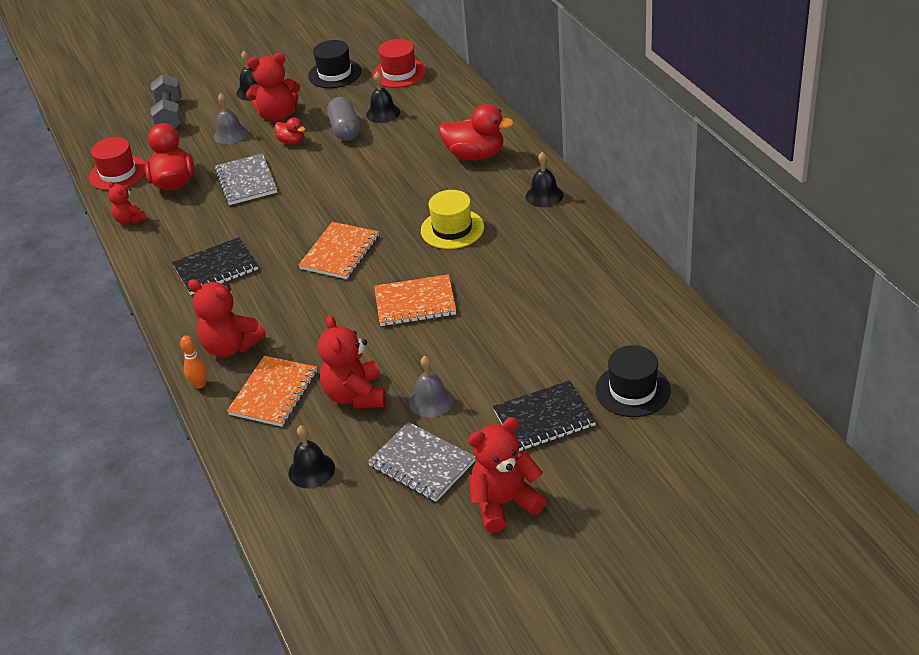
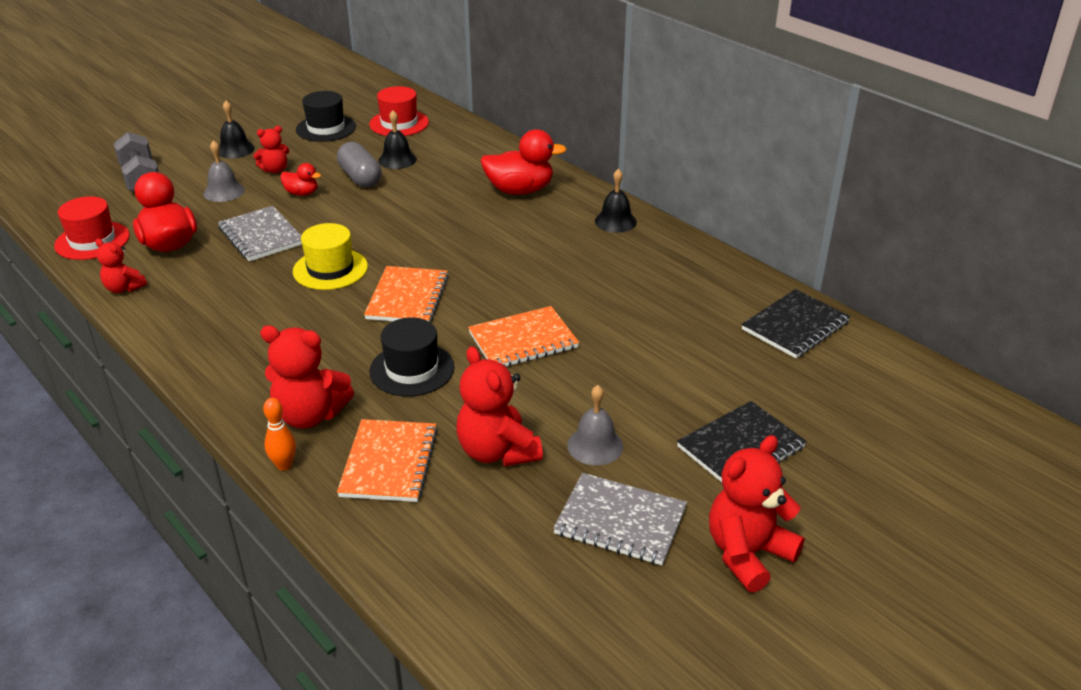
camera: 20 degrees left, 5 degrees down
black notebook [172,237,258,295] -> black notebook moved to [741,289,850,358]
red teddy bear [246,53,300,122] -> red teddy bear [253,126,289,173], size x0.58
black bell [289,425,335,488] -> none
yellow hat [421,190,484,249] -> yellow hat moved to [293,223,368,290]
black hat [595,345,671,417] -> black hat moved to [369,318,455,396]

